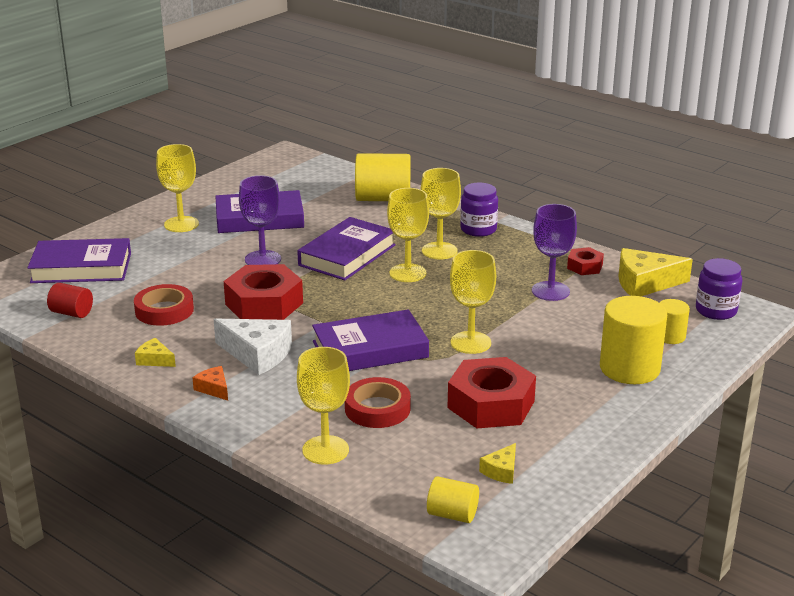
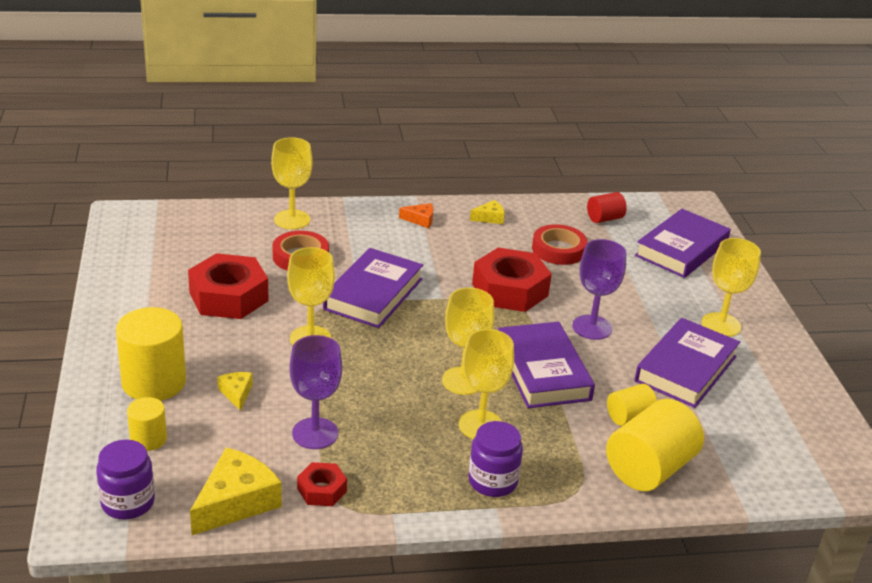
camera: 130 degrees right, 5 degrees up
white cheese [214,319,292,375] -> none
yellow cylinder [427,476,479,523] -> yellow cylinder moved to [607,384,657,426]
yellow cheese [479,443,516,484] -> yellow cheese moved to [217,372,253,411]

